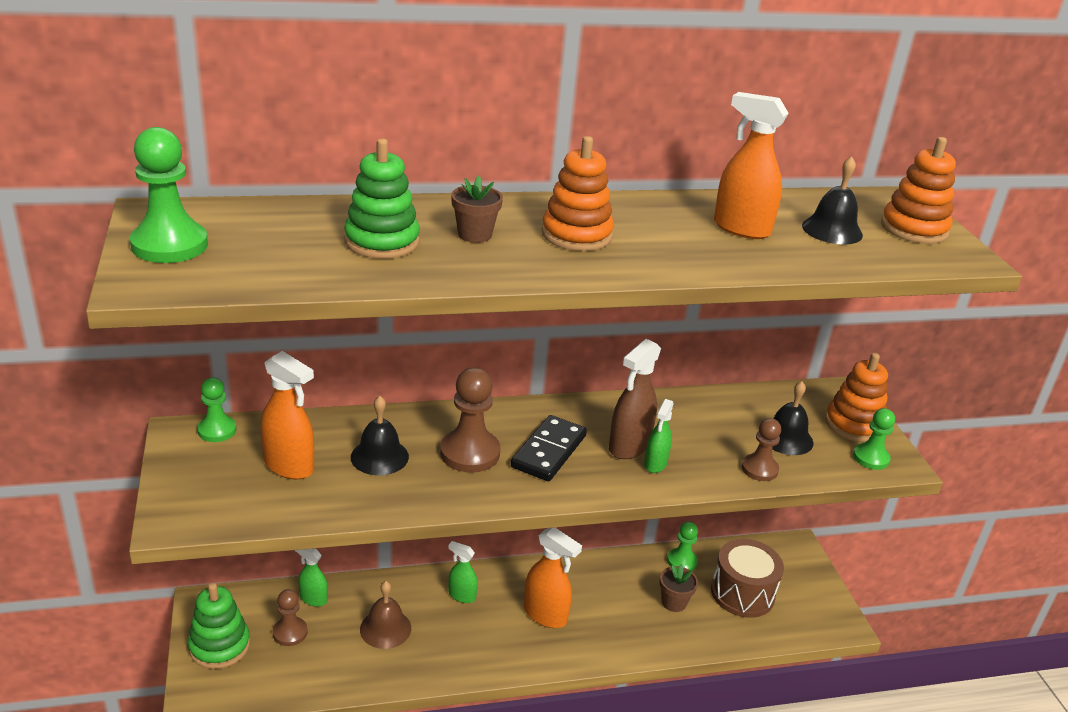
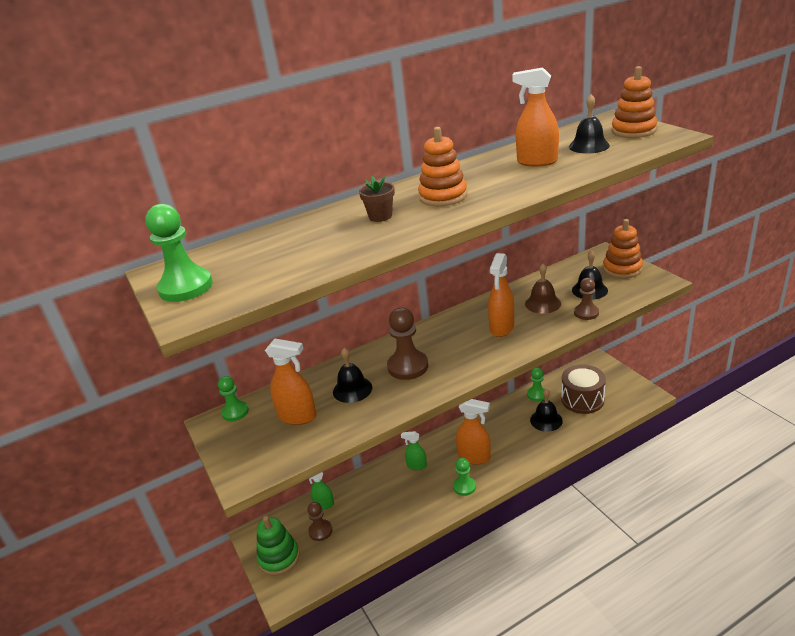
camera: 10 degrees left, 0 degrees up
green stacking toy [344,138,420,259] -> none
brown bell [360,581,411,649] -> brown bell moved to [525,264,561,314]
black domino [511,415,587,481] -> none
brown spray bottle [609,339,661,459] -> orange spray bottle [488,253,514,337]
green spray bottle [644,399,674,473] -> none
brown flower pot [659,564,698,612] -> black bell [530,389,563,432]
green pawn [853,408,895,470] -> green pawn moved to [453,458,476,496]

